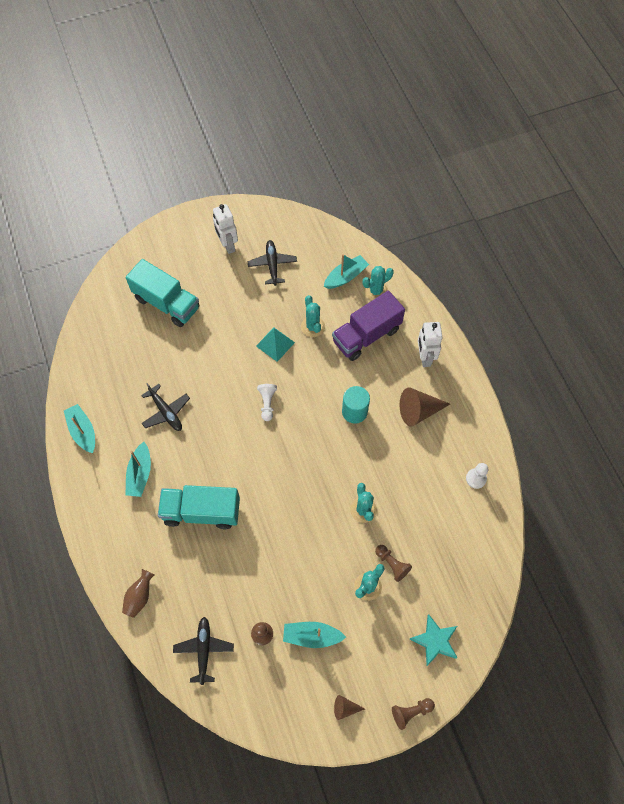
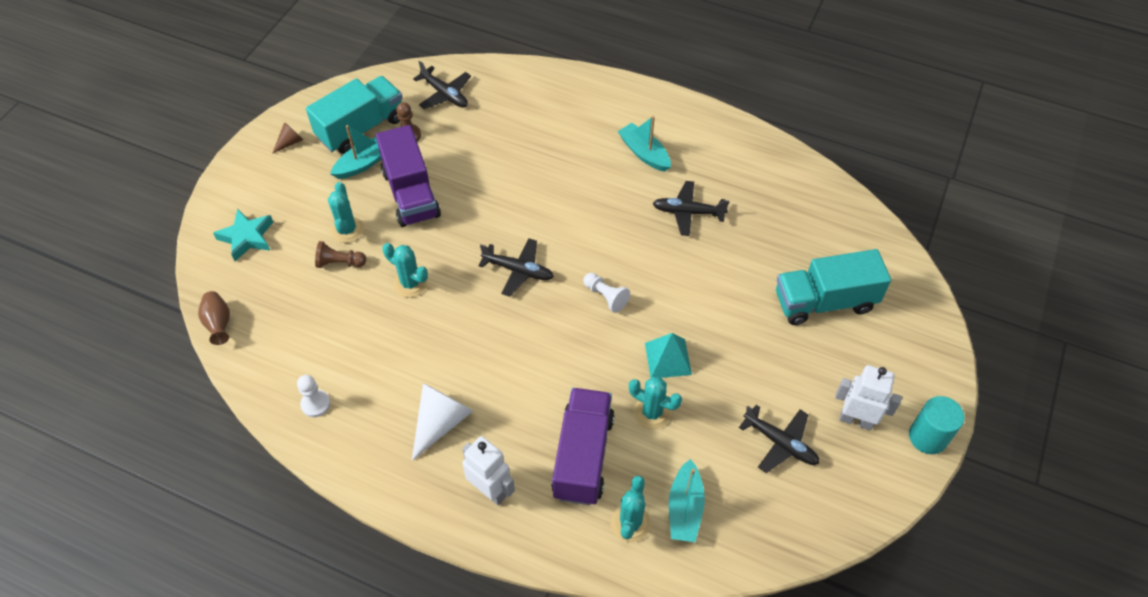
camera: 135 degrees right, 10 degrees down
turquoise boat [64,404,95,453] -> none
brown vase [122,569,155,618] -> brown vase moved to [198,291,230,345]
turquoise truck [158,485,240,529] -> turquoise truck moved to [306,76,403,154]
turquoise cylinder [342,386,370,424] -> turquoise cylinder moved to [909,396,965,454]
brown pawn [392,698,435,730] -> none
brown cone [400,387,450,426] -> white cone [412,383,473,461]
none -> purple truck [376,125,441,227]
none -> black plane [478,239,554,297]

